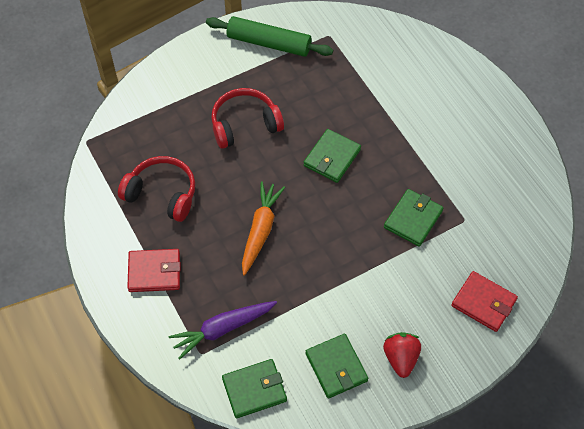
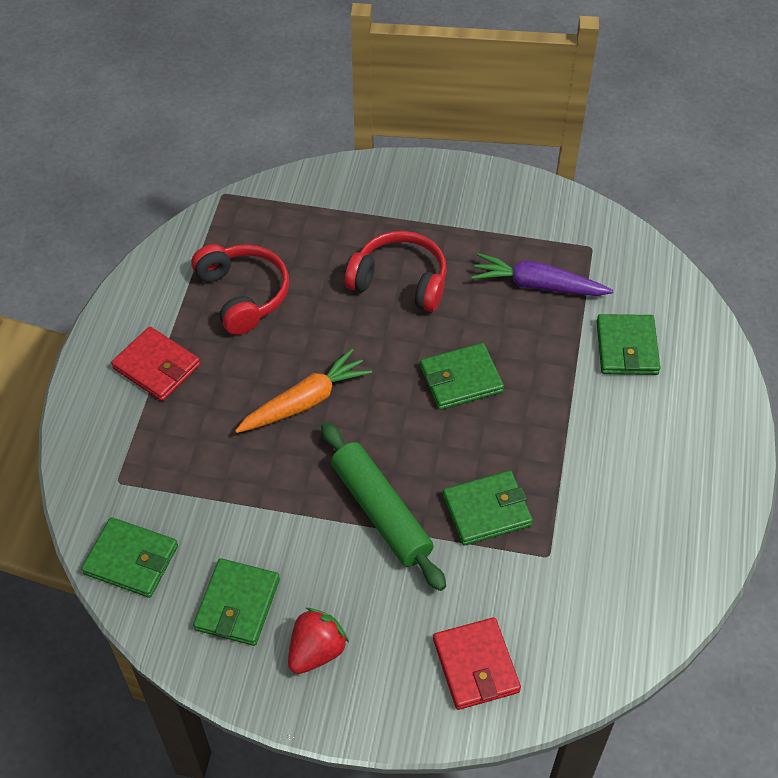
camera: 40 degrees right, 5 degrees down
purple carrot [168,301,277,359] -> purple carrot moved to [471,253,614,296]
green rolling pin [206,16,333,57] -> green rolling pin moved to [321,422,446,591]
none -> green wallet [597,314,660,375]

